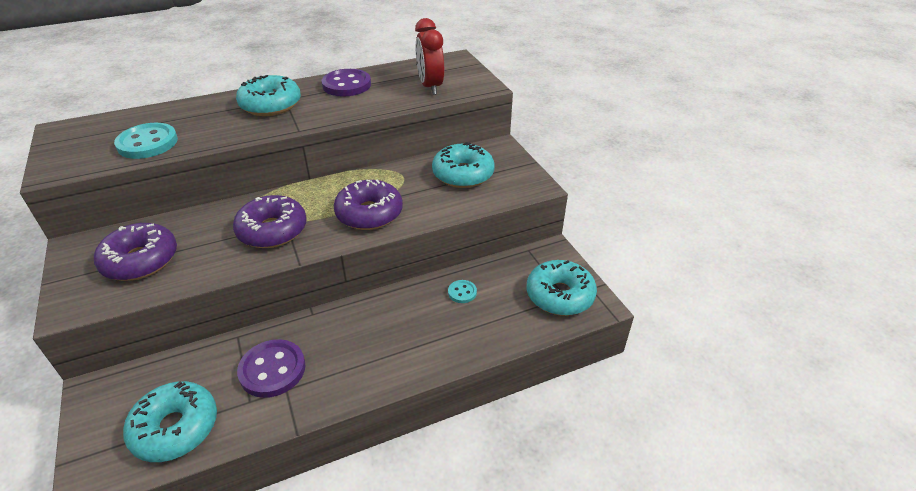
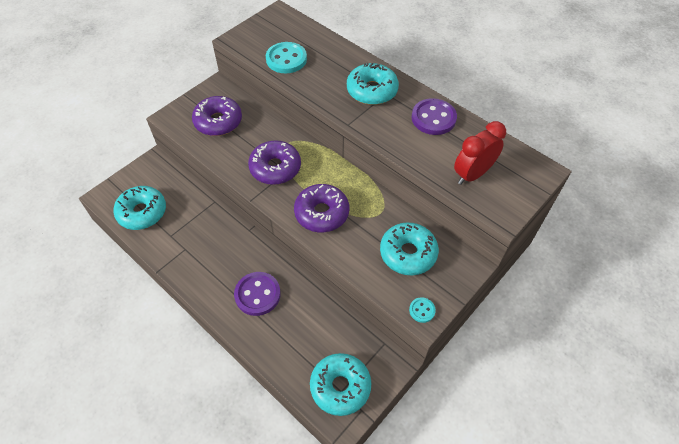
camera: 65 degrees right, 15 degrees up
purple button [237,339,305,398] -> purple button moved to [234,272,281,316]
turquoise button [448,280,477,303] -> turquoise button moved to [409,297,436,323]

